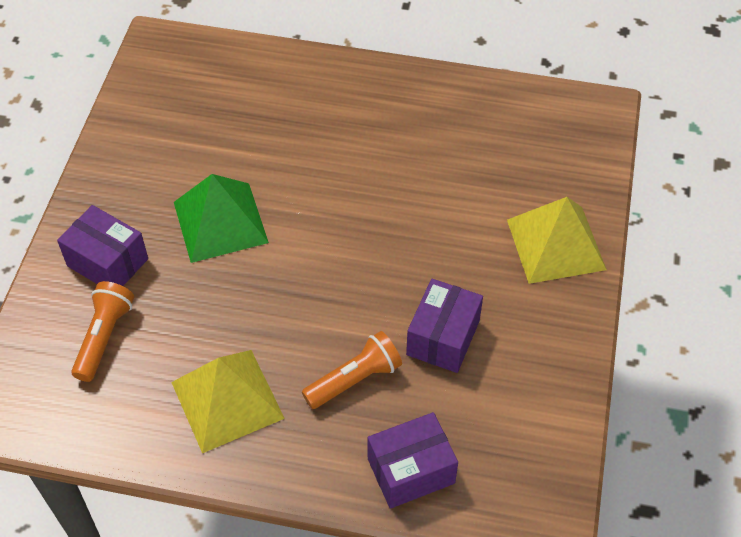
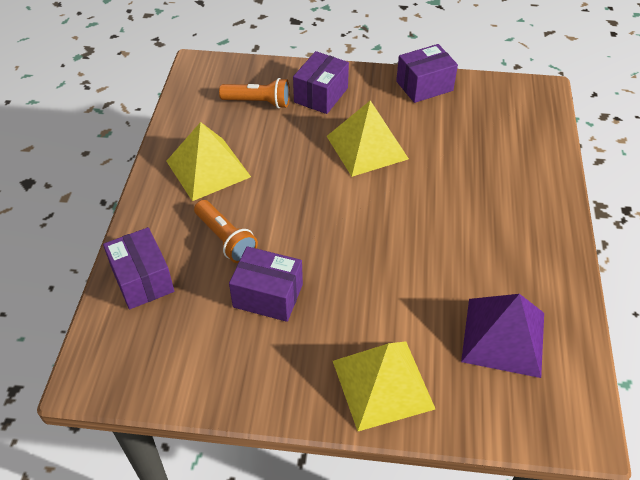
camera: 85 degrees right, 5 degrees down
green pyramid [174,174,269,263] -> yellow pyramid [327,100,409,177]
none -> purple box [396,44,458,103]
none -> purple pyramid [461,294,544,378]

